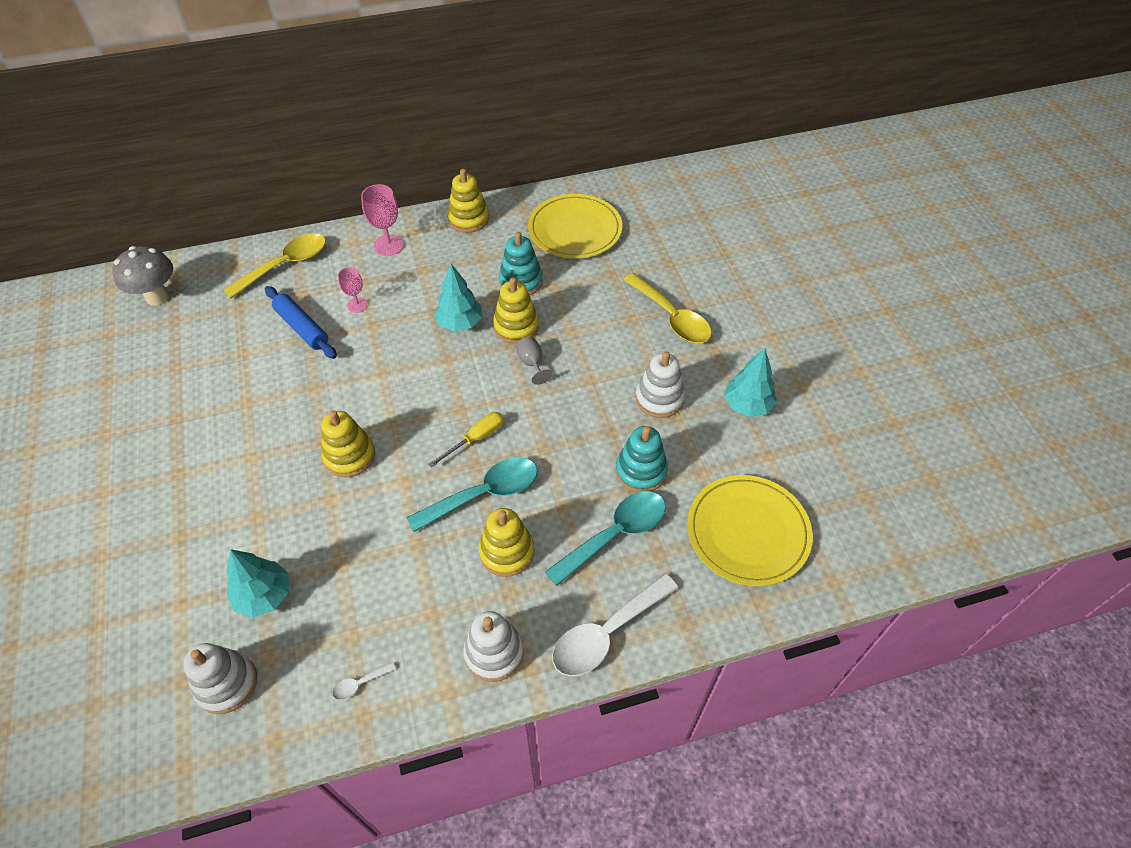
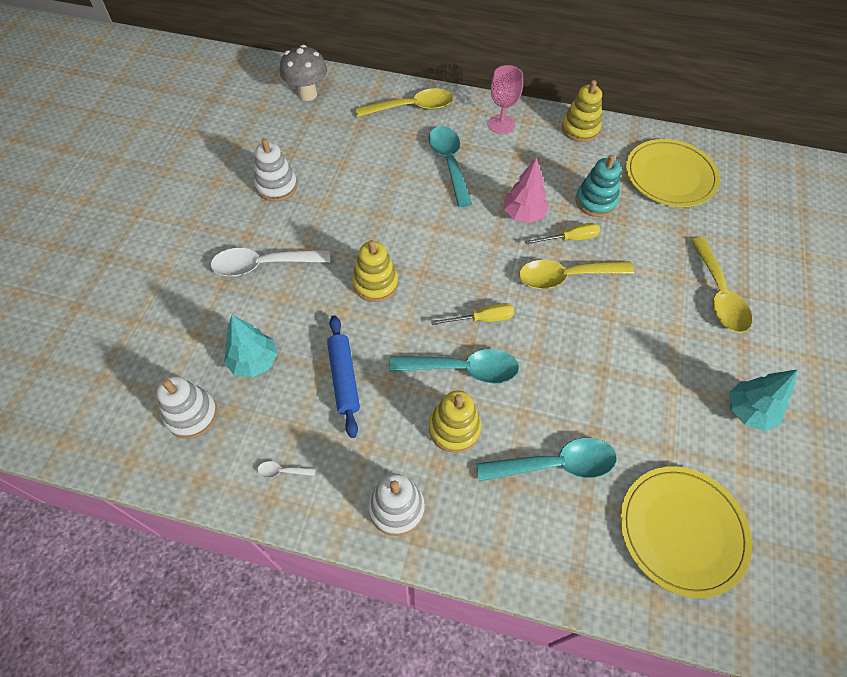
camera: 30 degrees right, 5 degrees up
blue rolling pin [265,286,337,359] -> blue rolling pin moved to [327,315,360,438]
pink goblet [338,267,368,313] -> turquoise spoon [429,126,472,207]
turquoise tree [434,264,482,332] -> pink tree [504,157,549,223]
yellow stacking toy [493,277,539,343] -> yellow screwdriver [525,223,600,245]
grey goblet [516,337,552,385] -> yellow spoon [519,260,634,289]
white spoon [552,574,678,676] -> white spoon moved to [210,248,330,276]
turquoise stacking toy [615,426,668,492] -> none
white stacking toy [635,351,685,418] -> white stacking toy moved to [254,139,297,201]

